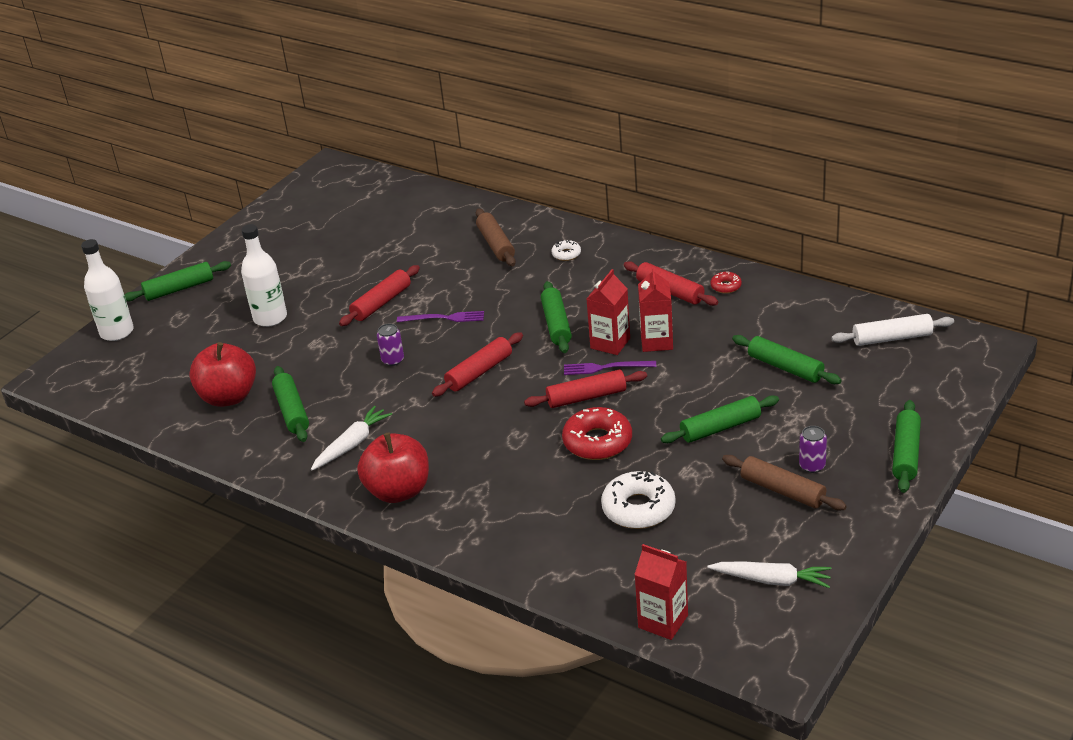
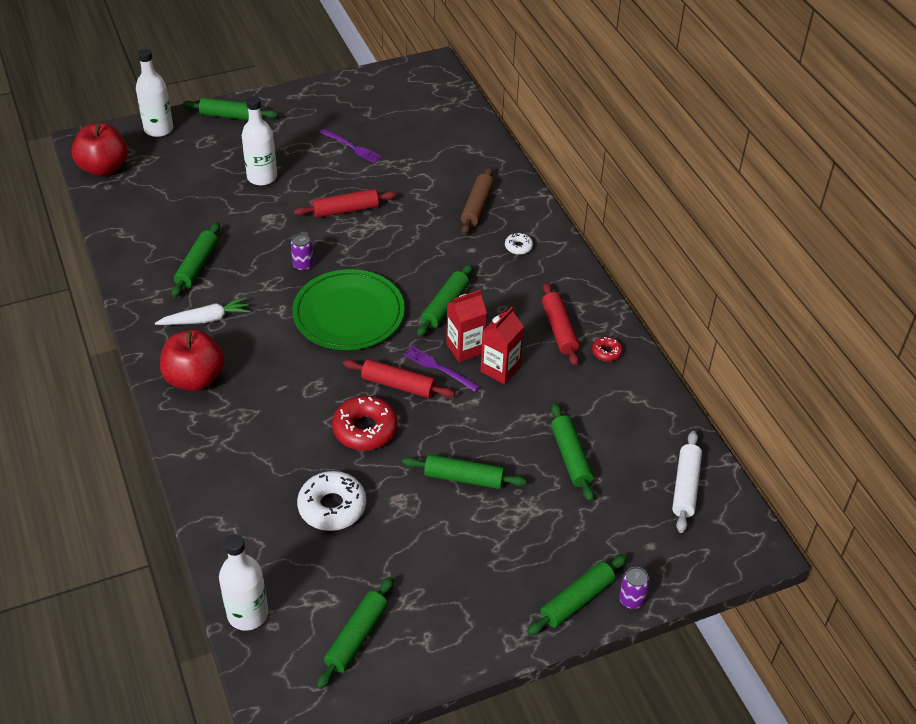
camera: 30 degrees right, 10 degrees up
red apple [189,342,256,407] -> red apple moved to [71,123,128,176]
purple fork [397,311,484,322] -> purple fork moved to [320,129,382,163]
red rolling pin [432,332,523,397] -> green plate [292,269,405,350]
red carton [634,544,688,640] -> white bottle [219,534,268,631]
white carrot [707,561,831,588] -> green rolling pin [317,577,393,689]
brown rolling pin [722,455,847,511] -> none
purple can [799,426,827,473] -> purple can moved to [619,567,650,609]
white rolling pin [831,314,954,346] -> white rolling pin turned 75 degrees clockwise [672,431,702,533]

